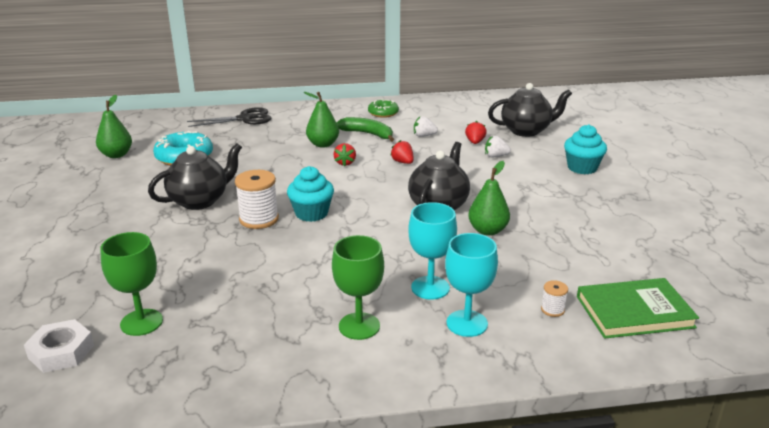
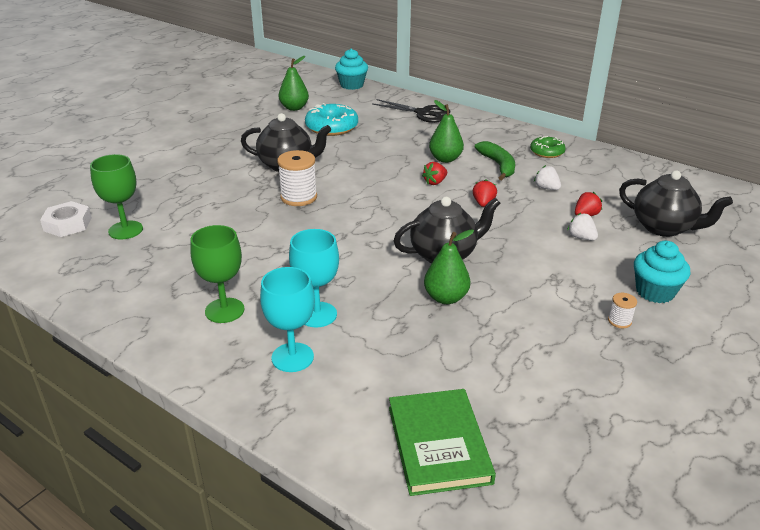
camera: 45 degrees right, 5 degrees up
turquoise cupcake [287,166,334,222] -> turquoise cupcake moved to [335,49,368,90]
white spool [541,280,568,317] -> white spool moved to [608,293,637,329]
green book [577,278,699,339] -> green book turned 45 degrees clockwise [389,389,496,496]

